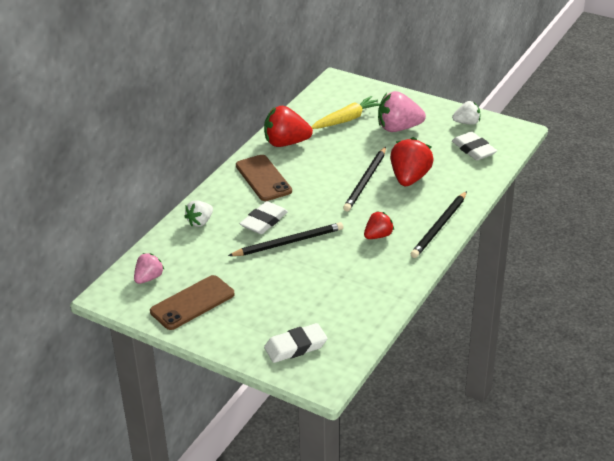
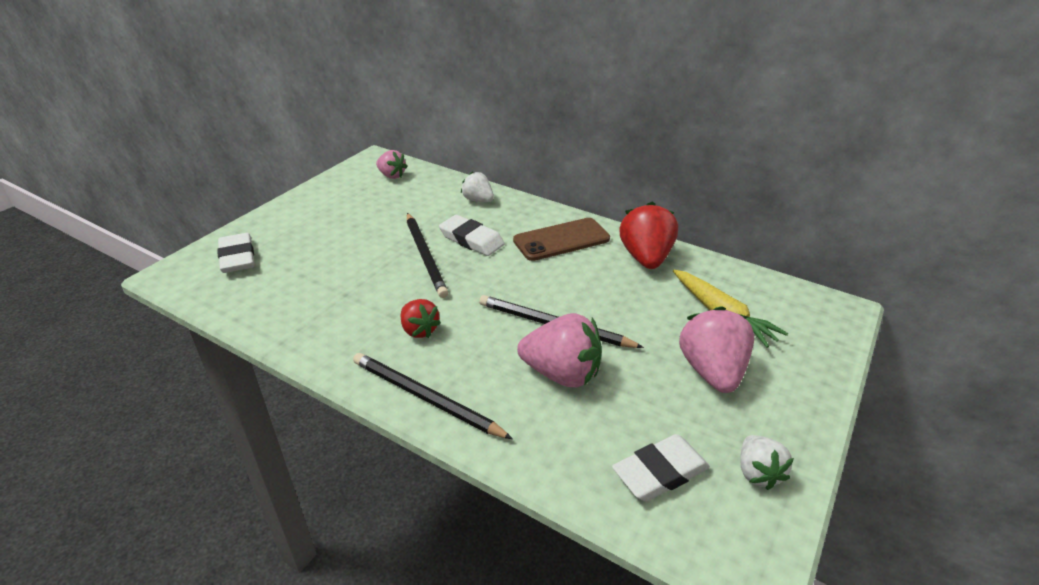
camera: 90 degrees right, 0 degrees up
brown phone [150,275,235,330] -> none
red strawberry [390,137,434,186] -> pink strawberry [517,313,602,387]

